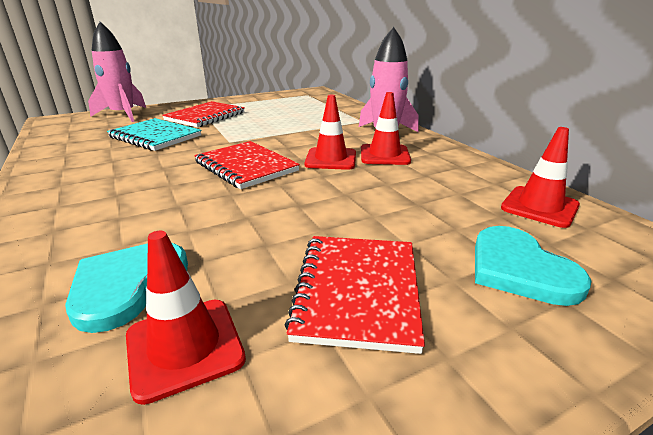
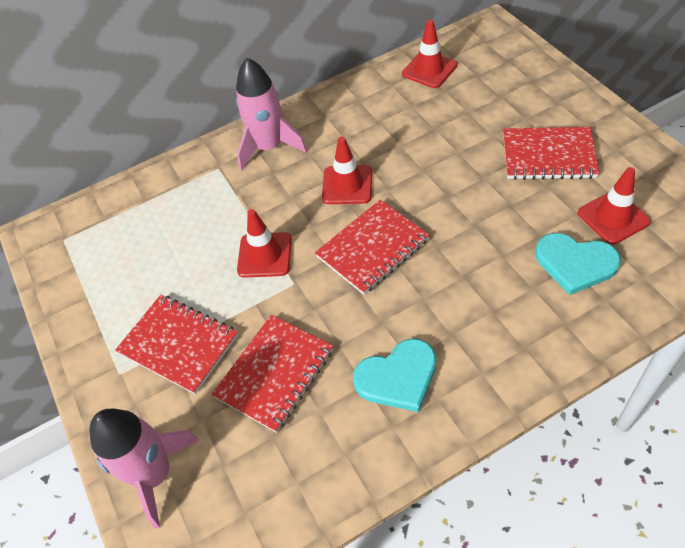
camera: 85 degrees left, 25 degrees up
turquoise notebook [107,118,201,151] -> red notebook [212,315,333,433]
red traffic cone [361,92,411,165] -> red traffic cone moved to [237,209,292,278]
turquoise heart [475,226,592,306] -> turquoise heart moved to [353,338,437,412]

